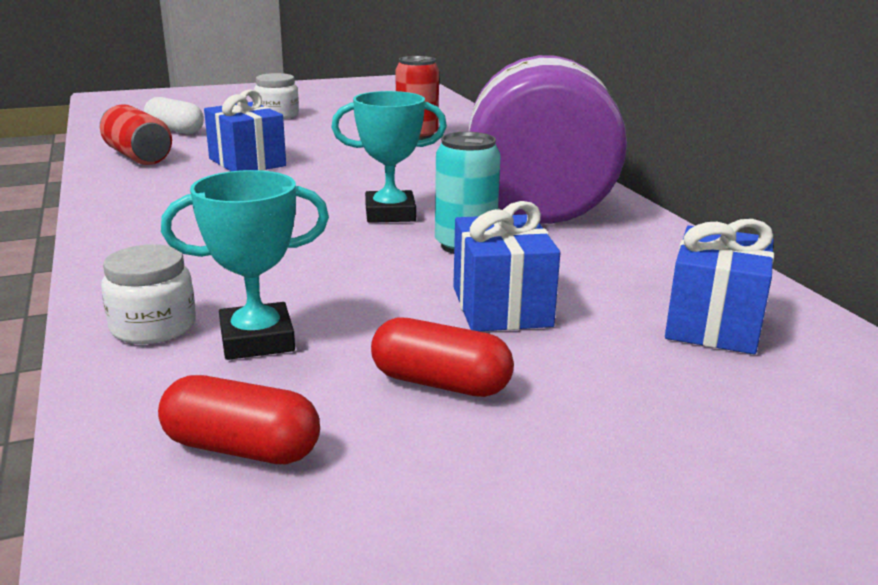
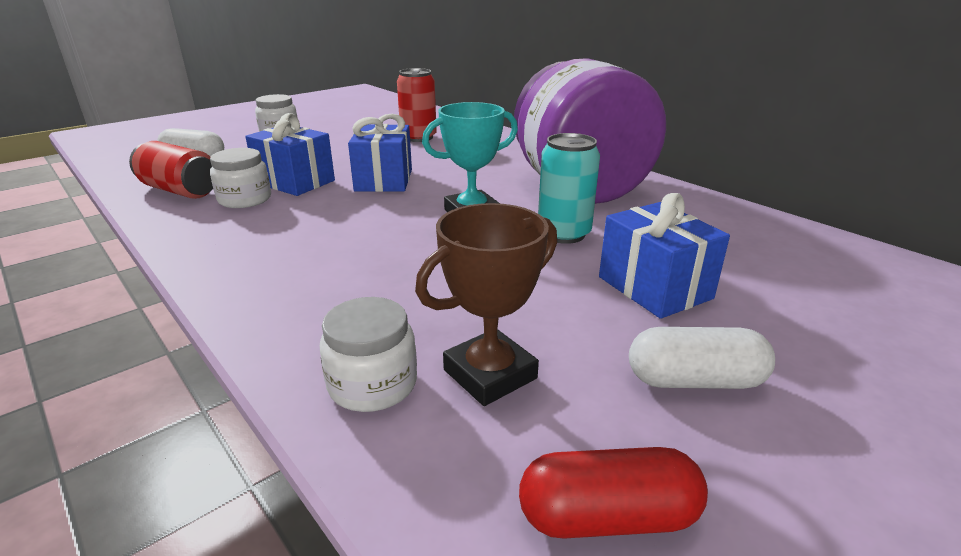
camera: 20 degrees left, 5 degrees up
turquoise trophy [161,170,329,360] -> brown trophy [415,203,557,406]
red capsule [371,317,514,397] -> white capsule [629,327,775,389]
blue gift [665,219,774,354] -> blue gift moved to [348,114,412,192]
none -> white jar [210,148,271,208]

